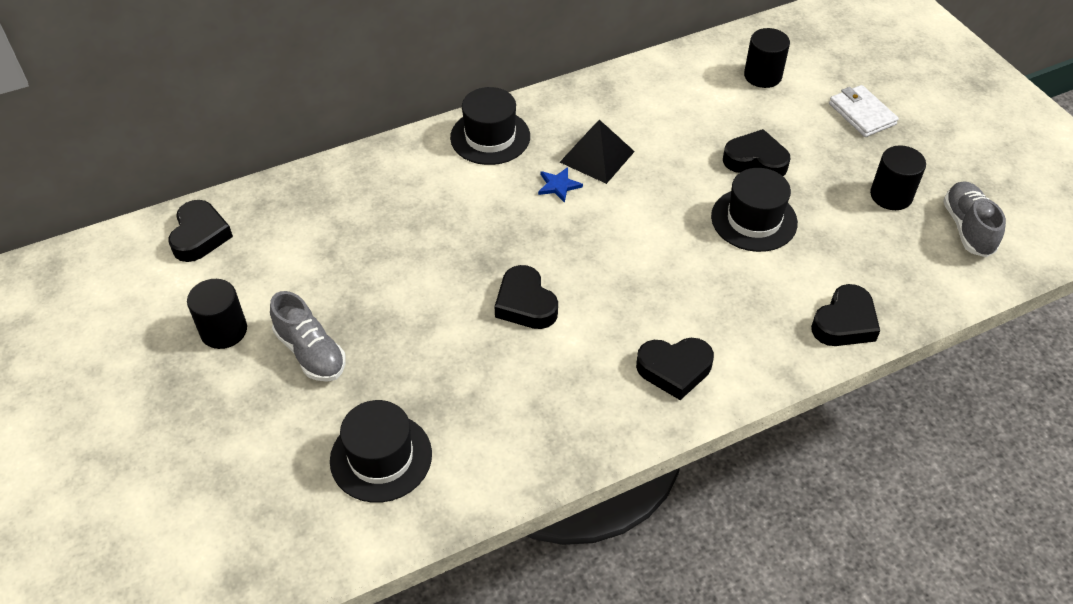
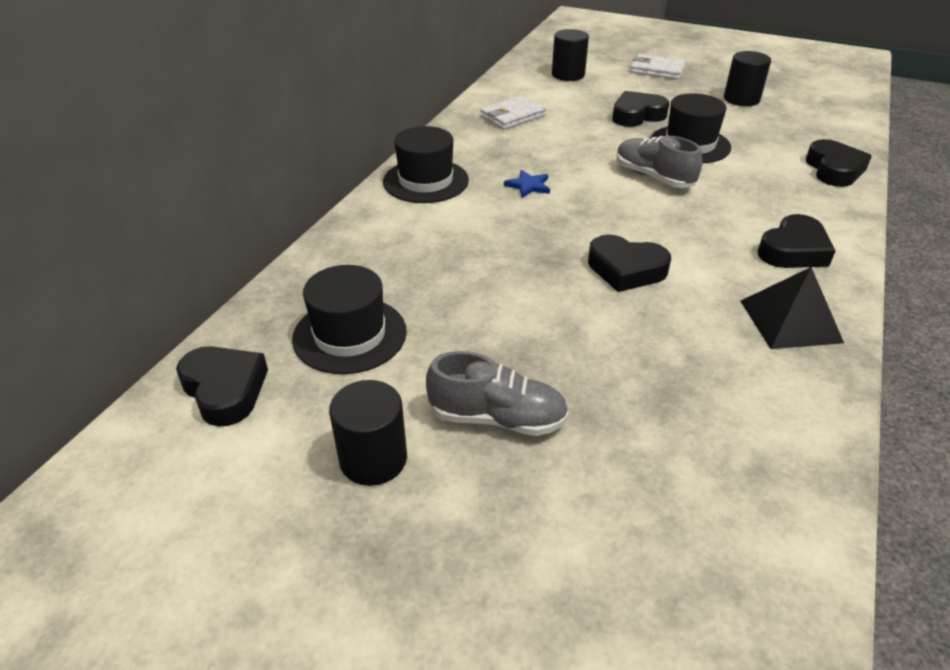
camera: 40 degrees left, 10 degrees down
black hat [330,400,432,503] -> black hat moved to [292,265,407,374]
black pyramid [560,120,635,184] -> black pyramid moved to [740,267,844,349]
grey shoe [943,181,1006,257] -> grey shoe moved to [617,136,702,188]
none -> white wallet [480,96,546,130]

